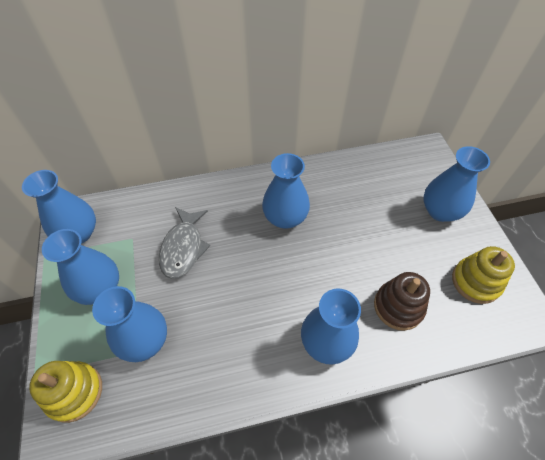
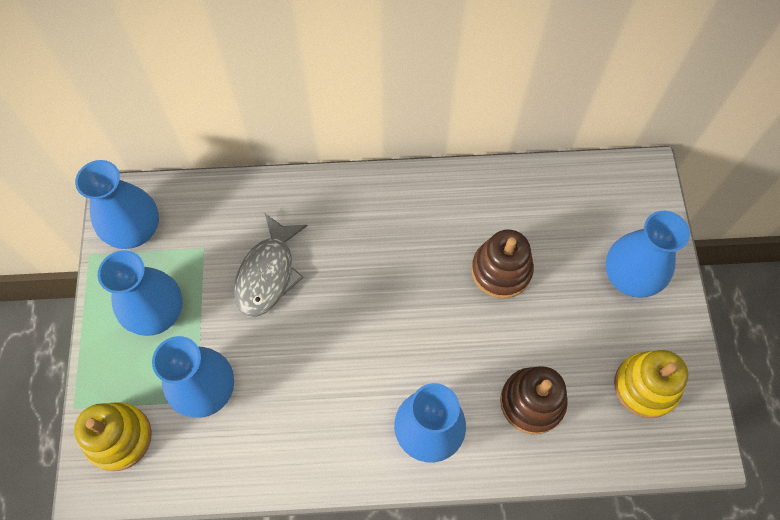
camera: 10 degrees right, 10 degrees up
blue vase [262,153,310,229] -> none
none -> brown stacking toy [471,229,534,299]

